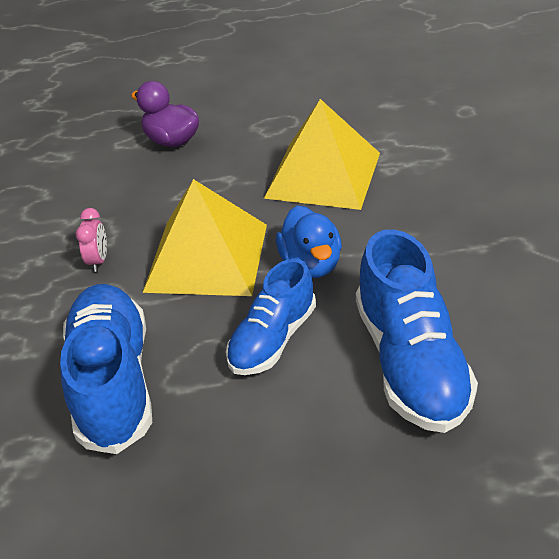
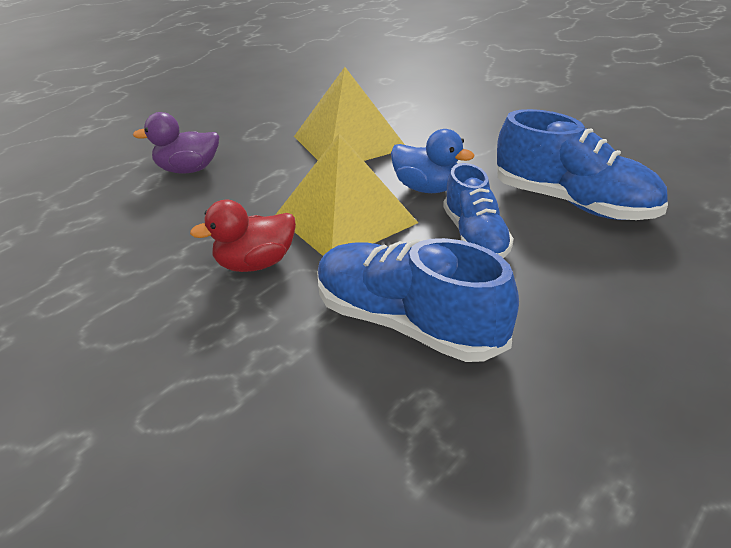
camera: 45 degrees left, 5 degrees down
pink clock [76,208,107,272] -> red duck [190,200,296,272]

